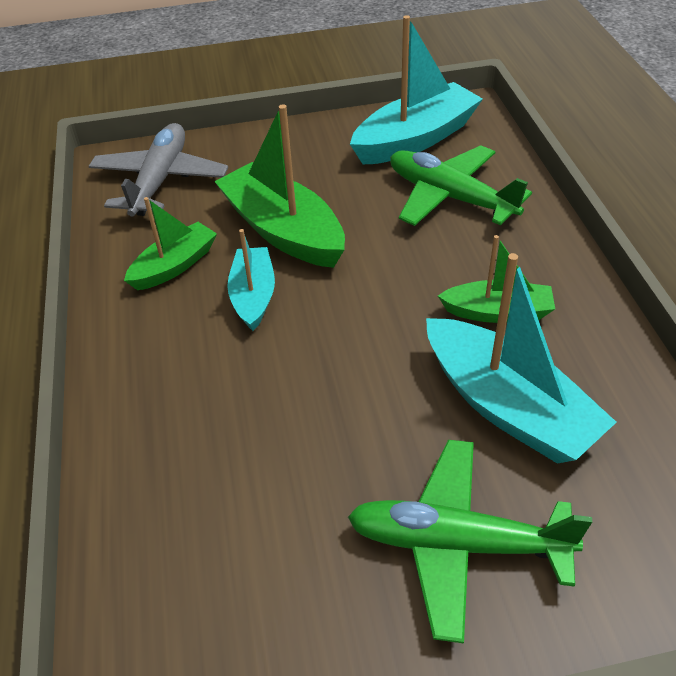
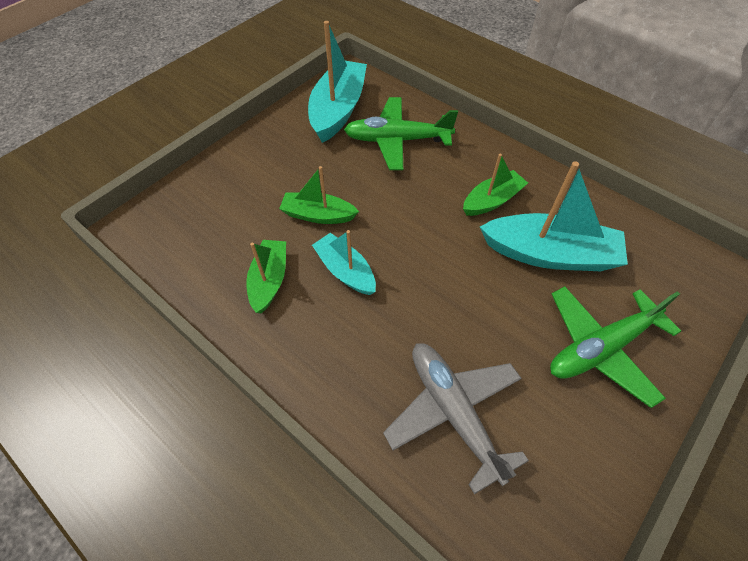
camera: 40 degrees left, 10 degrees up
grey plane [89,123,228,217] -> grey plane moved to [383,343,529,494]
green boat [214,104,345,268] -> green boat [279,166,359,224], size x0.59

